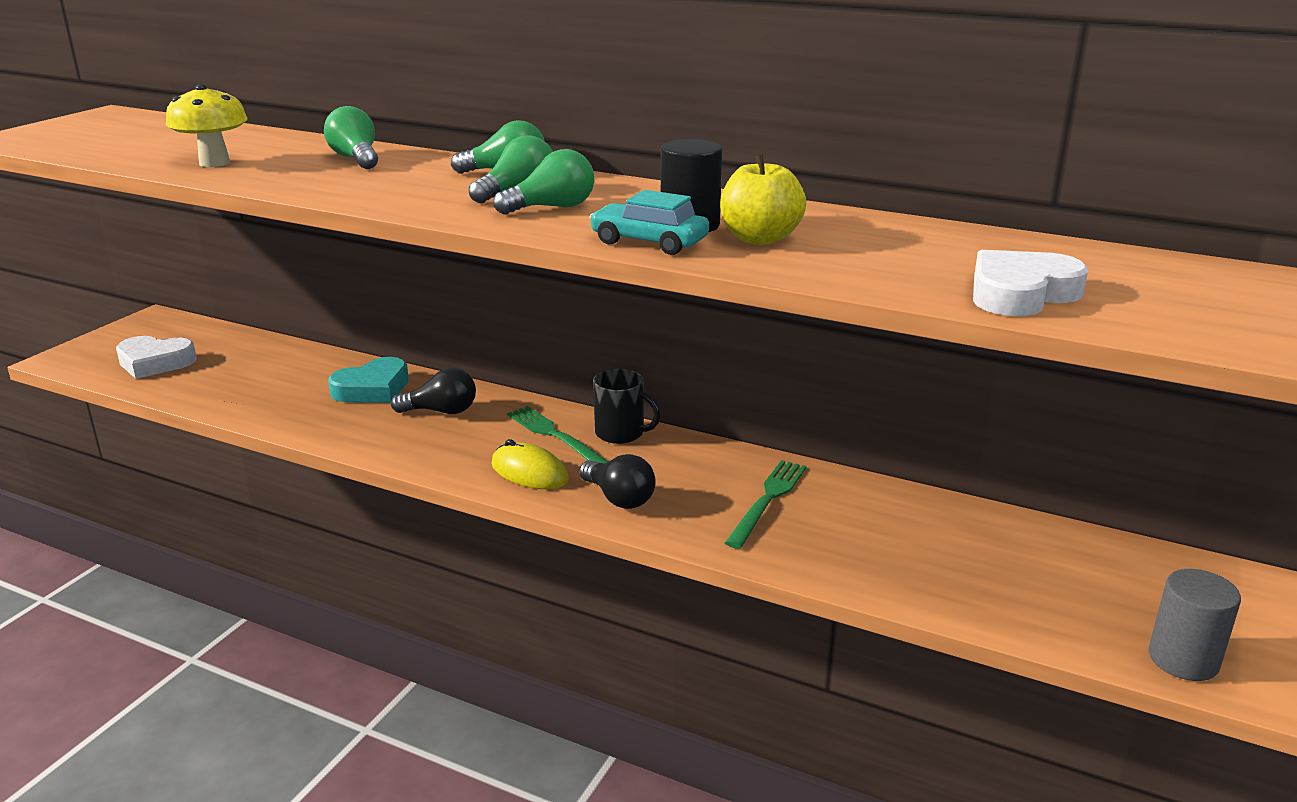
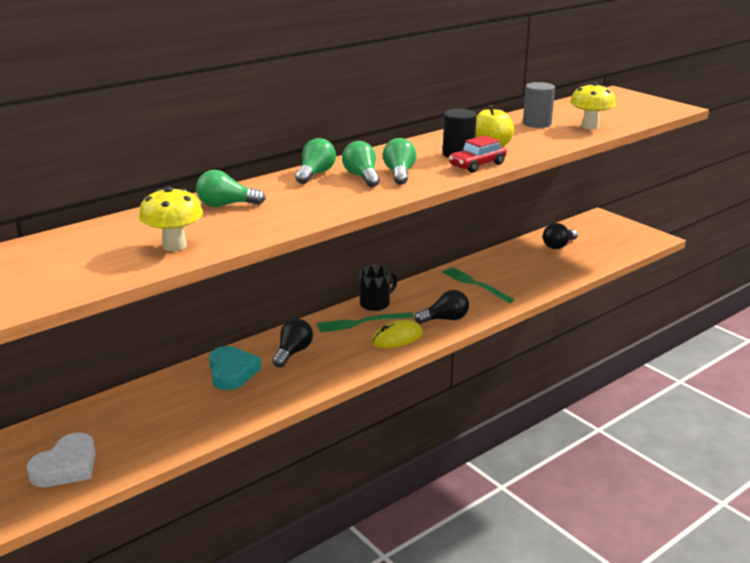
camera: 65 degrees left, 0 degrees up
turquoise car [589,190,709,255] -> red car [449,135,507,173]
white heart [973,250,1088,316] -> yellow mushroom [570,82,616,130]
grey cylinder [1149,569,1241,681] -> grey cylinder moved to [523,82,555,128]
none -> black light bulb [543,223,578,249]

